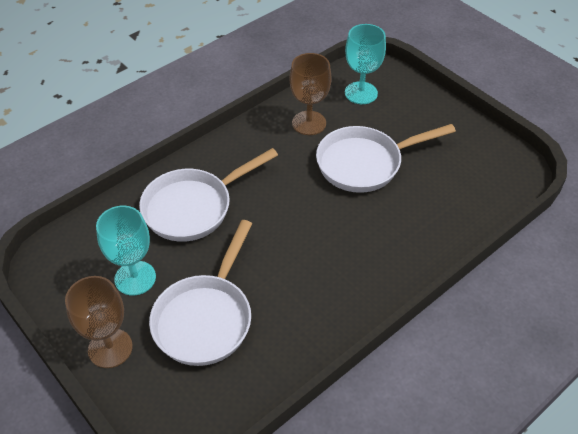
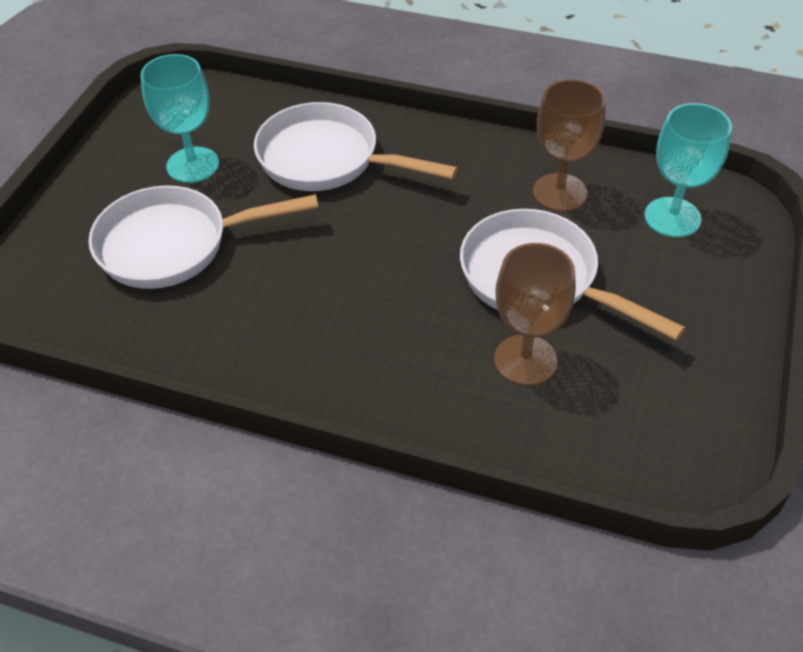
camera: 60 degrees right, 0 degrees up
brown goblet [65,276,133,368] -> brown goblet moved to [494,243,576,386]

